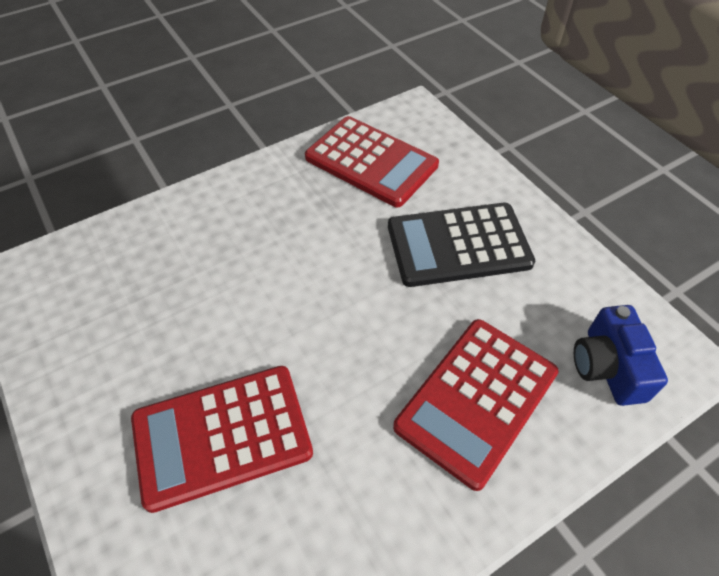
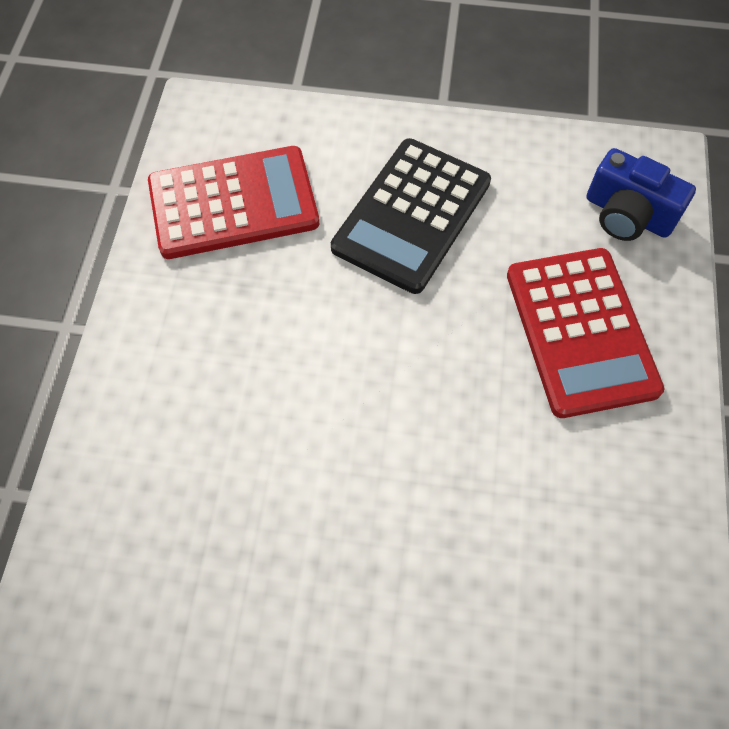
camera: 50 degrees left, 10 degrees up
red calculator [131,366,313,513] -> none

